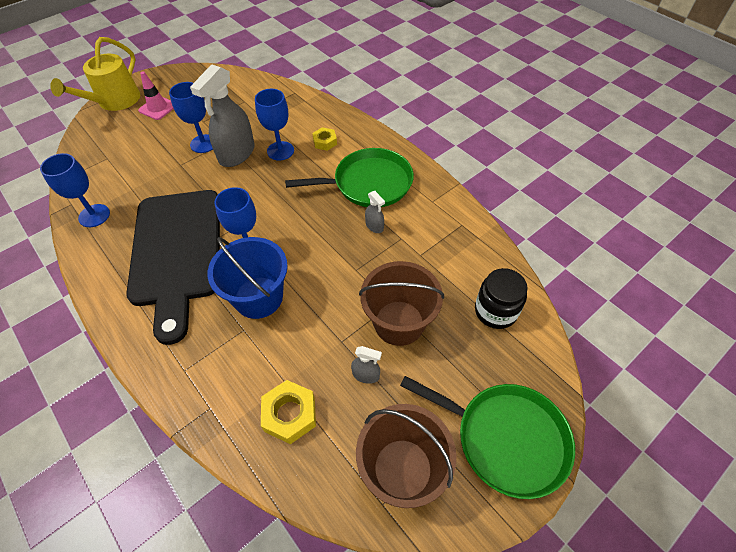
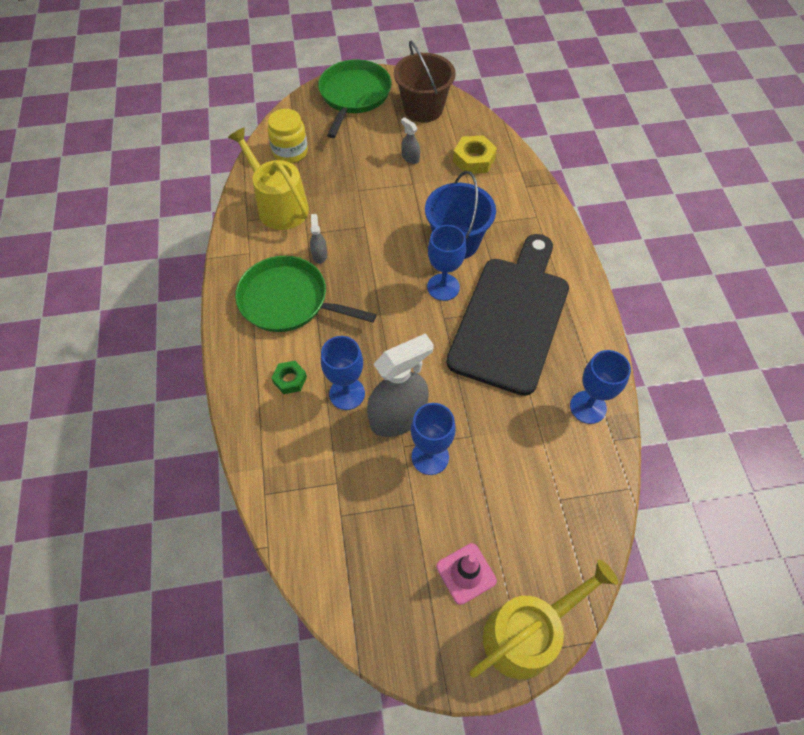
camera: 150 degrees left, 5 degrees up
yellow nut [312,127,337,151] -> green nut [272,361,307,394]
brown bucket [359,261,444,346] -> none
green pan [400,376,575,499] -> green pan turned 45 degrees clockwise [318,59,392,138]
black jar [475,268,528,329] -> yellow jar [268,109,308,163]
none -> yellow watering can [228,128,309,230]

